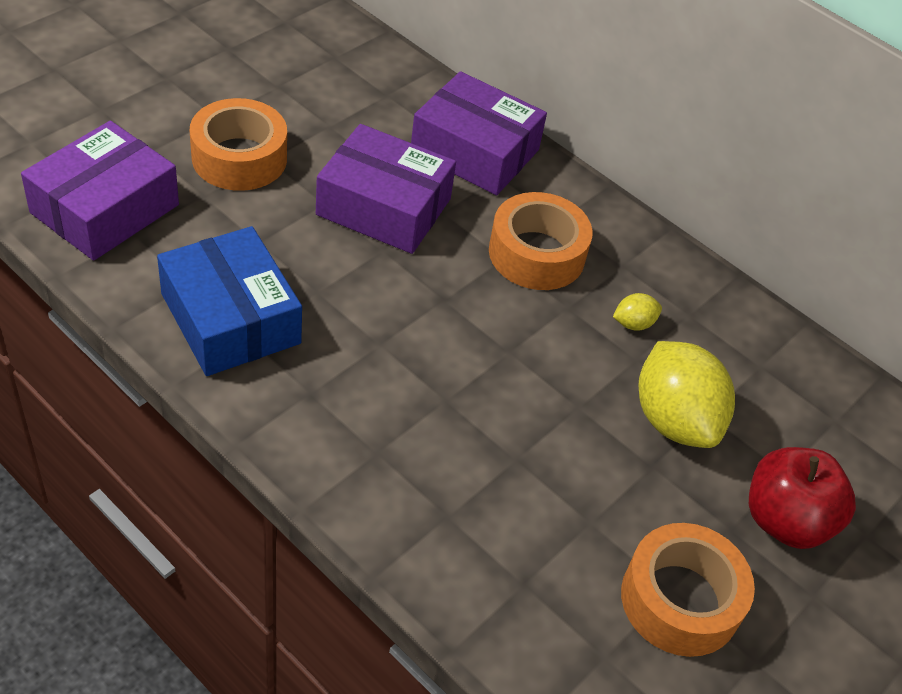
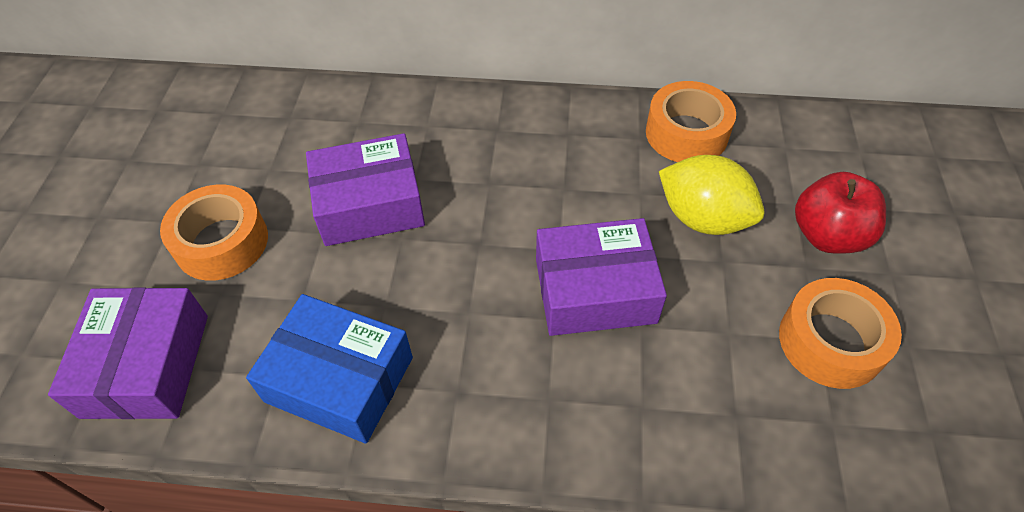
camera: 30 degrees left, 5 degrees up
purple box [411,71,547,195] -> purple box moved to [536,218,667,336]
orange tape [489,192,593,290] -> orange tape moved to [646,81,736,162]
yellow lemon [613,293,662,331] -> none

